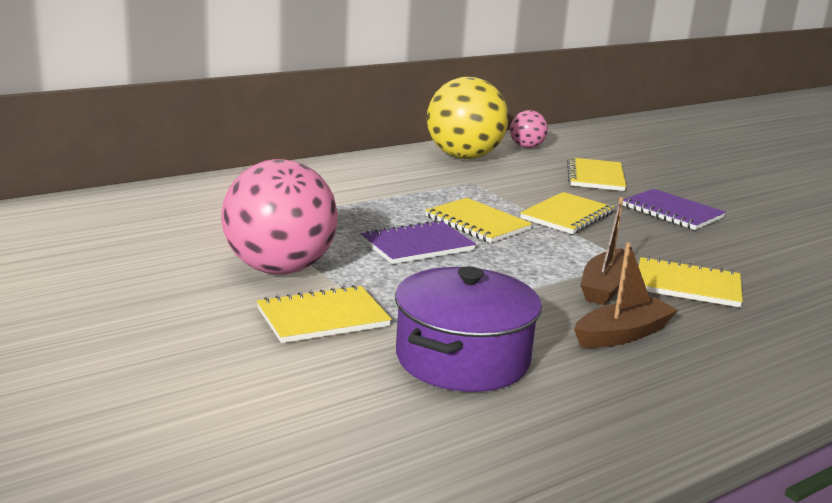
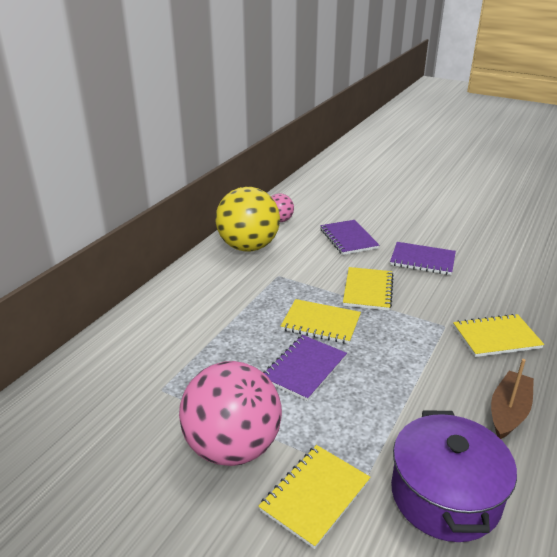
camera: 25 degrees left, 10 degrees up
yellow notebook [567,157,626,191] -> purple notebook [320,220,379,255]
brown boat [580,197,625,305] -> none

